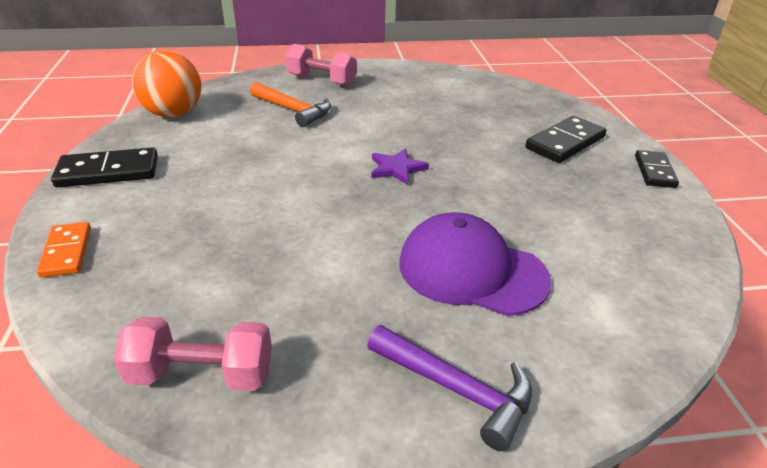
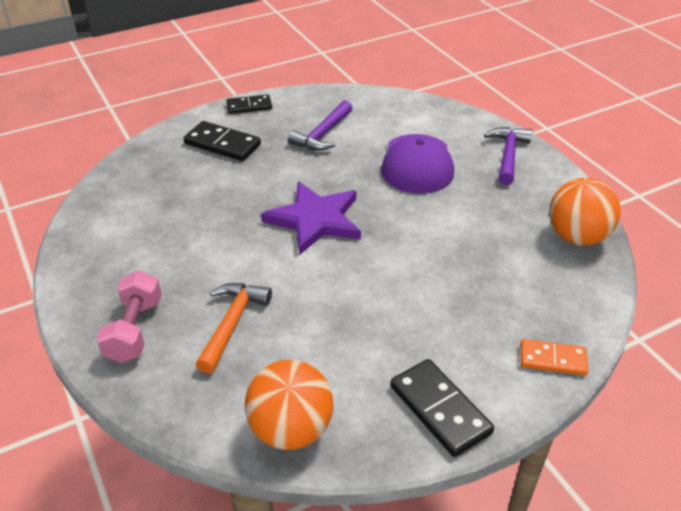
camera: 110 degrees left, 5 degrees up
orange domino [37,222,91,278] -> orange domino turned 45 degrees clockwise [521,339,588,375]
pink dumbbell [114,317,272,391] -> orange ball [549,178,621,246]
purple star [371,148,429,185] -> purple star [261,182,361,255], size x1.91
none -> purple hammer [288,100,353,151]

